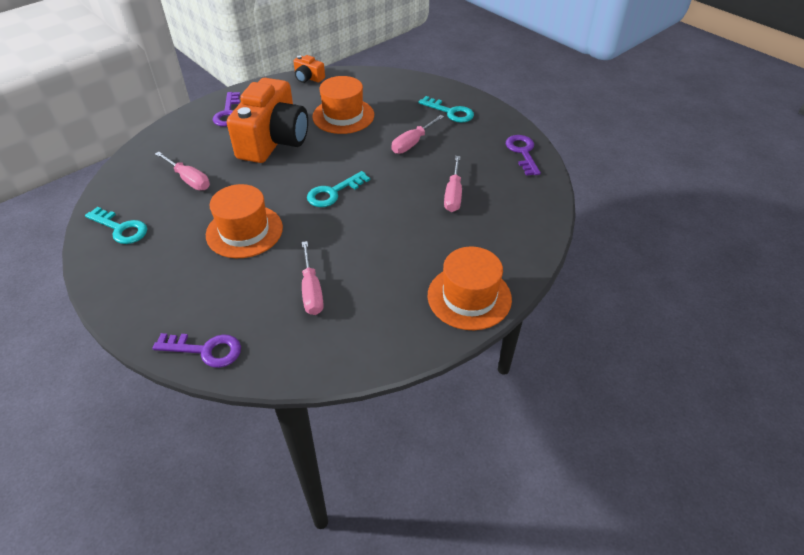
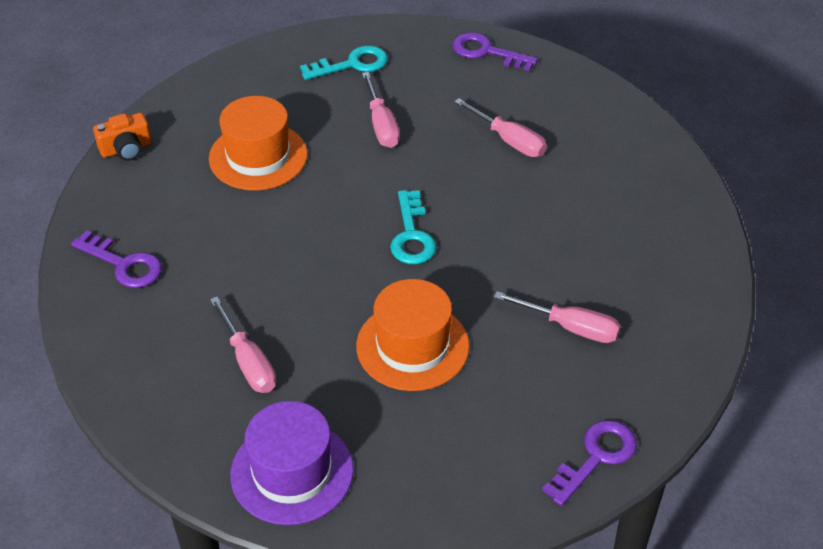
camera: 55 degrees left, 0 degrees up
turquoise key [85,207,147,244] -> purple hat [230,401,353,525]
pink screwdriver [155,152,210,190] -> pink screwdriver turned 75 degrees clockwise [210,297,276,393]
orange camera [227,78,308,163] -> none
orange hat [428,247,512,330] -> none

